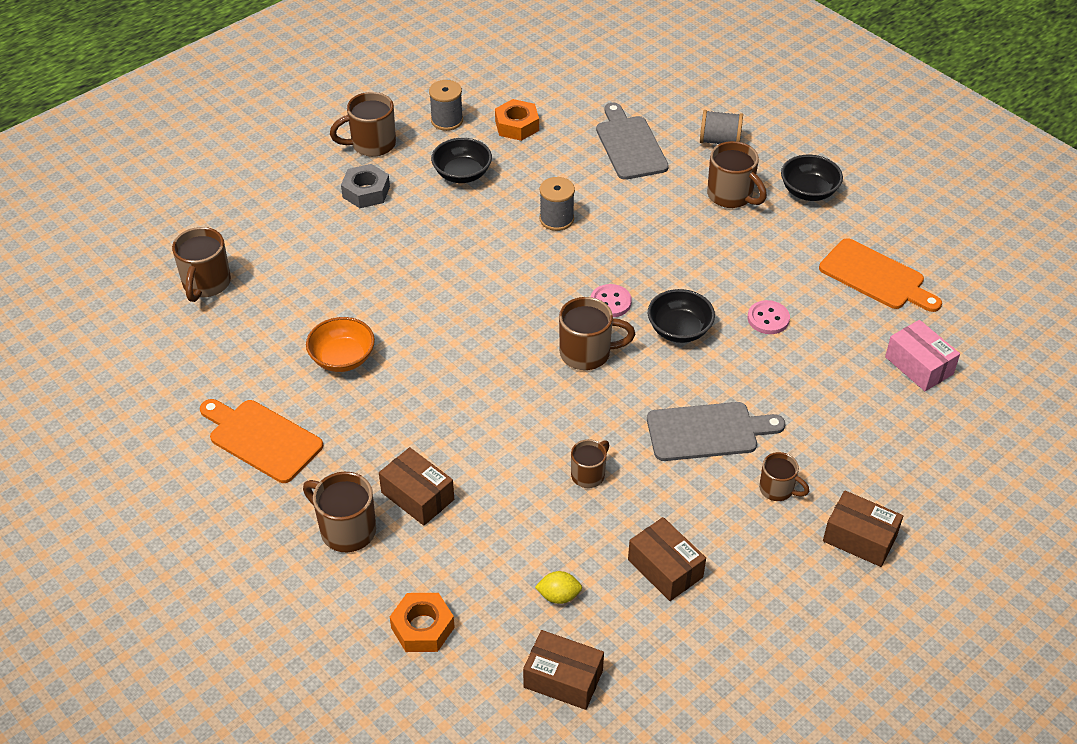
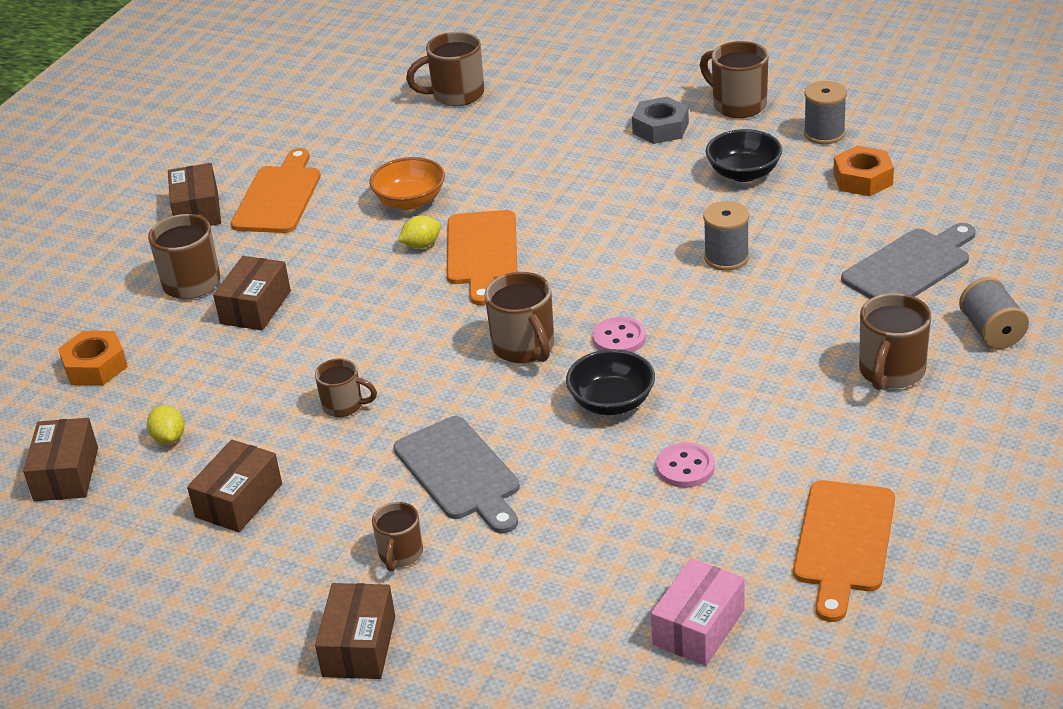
camera: 70 degrees right, 10 degrees down
black bowl [781,155,843,201] -> none
none -> brown box [168,163,221,226]
none -> yellow lemon [398,215,441,249]
none -> orange cutting board [447,210,517,305]

